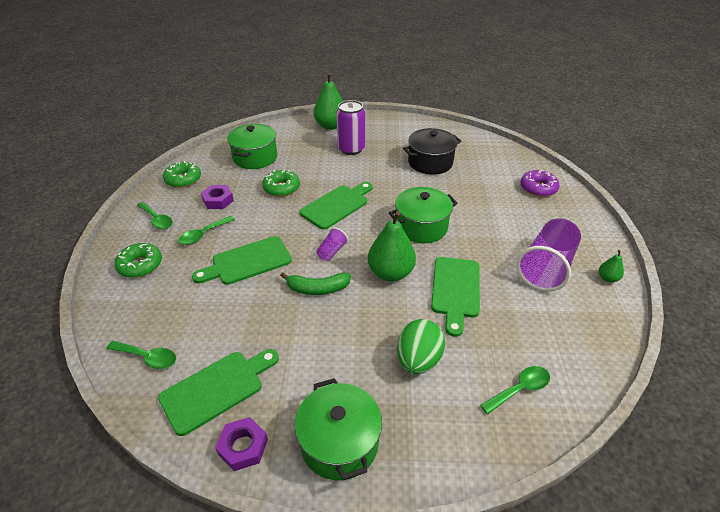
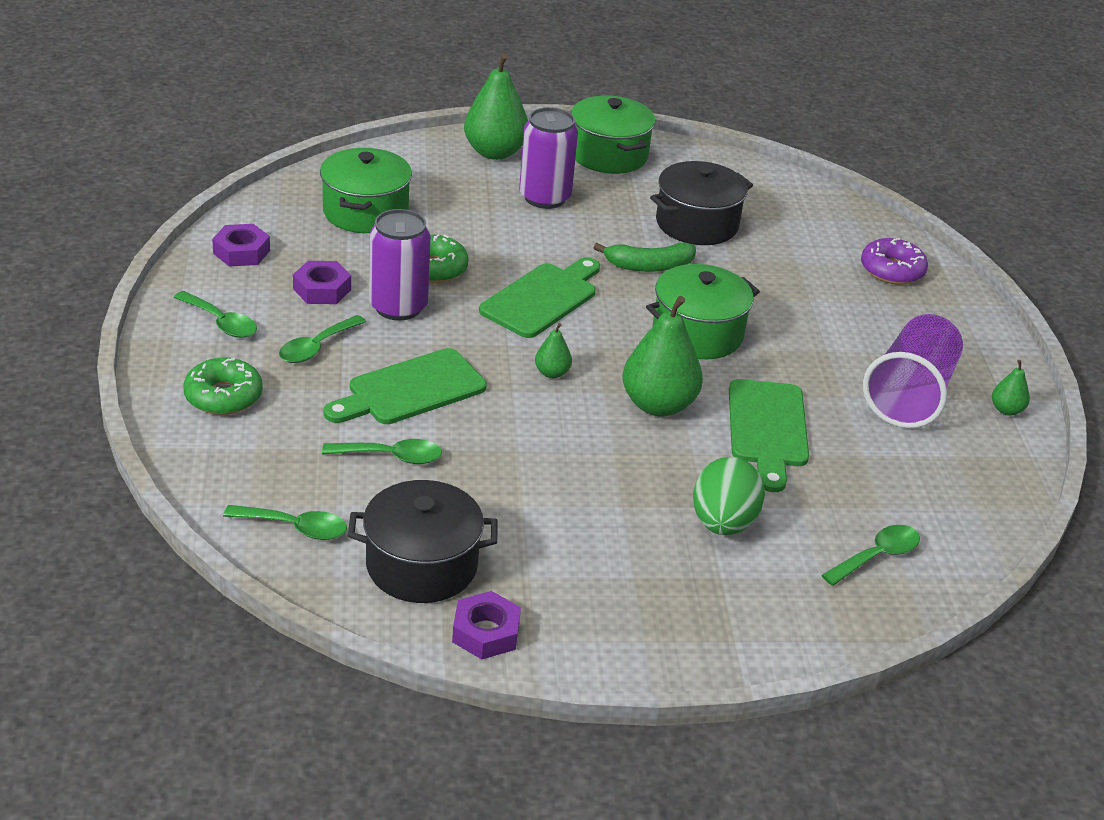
camera: 10 degrees left, 5 degrees down
green cutting board [158,349,279,436] -> black pot [348,480,498,603]
green donut [163,161,201,188] -> purple nut [212,224,270,267]
green banana [280,272,351,295] -> green banana moved to [594,242,696,272]
green pot [295,378,382,480] -> green pot moved to [571,95,655,174]
purple cup [317,228,348,261] -> green pear [535,323,572,378]
none -> green spoon [322,439,442,464]
none -> purple can [369,209,431,321]

